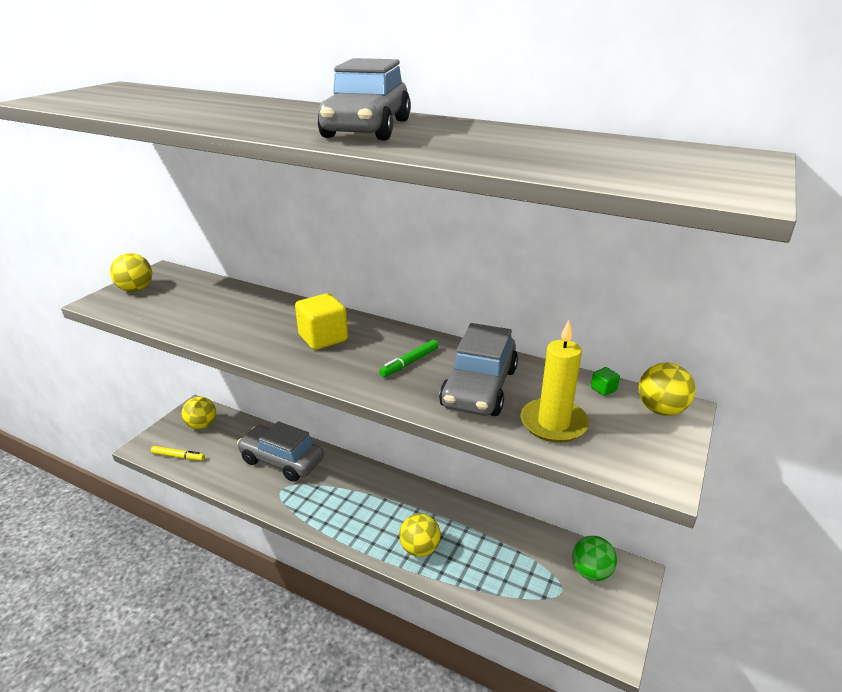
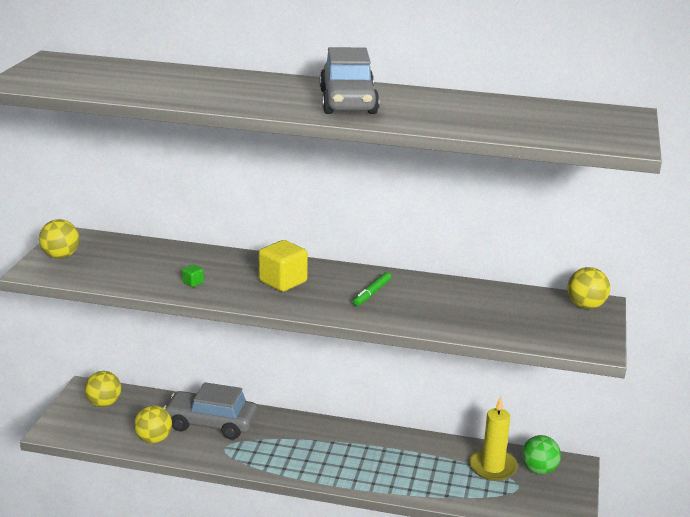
camera: 15 degrees left, 5 degrees down
yellow marker [151,446,205,461] -> none
yellow ball [399,513,441,557] -> yellow ball moved to [134,405,172,444]
grey car [439,323,518,416] -> none
yellow candle [521,320,589,443] -> yellow candle moved to [469,396,518,481]
green cube [591,367,620,396] -> green cube moved to [182,264,204,287]

